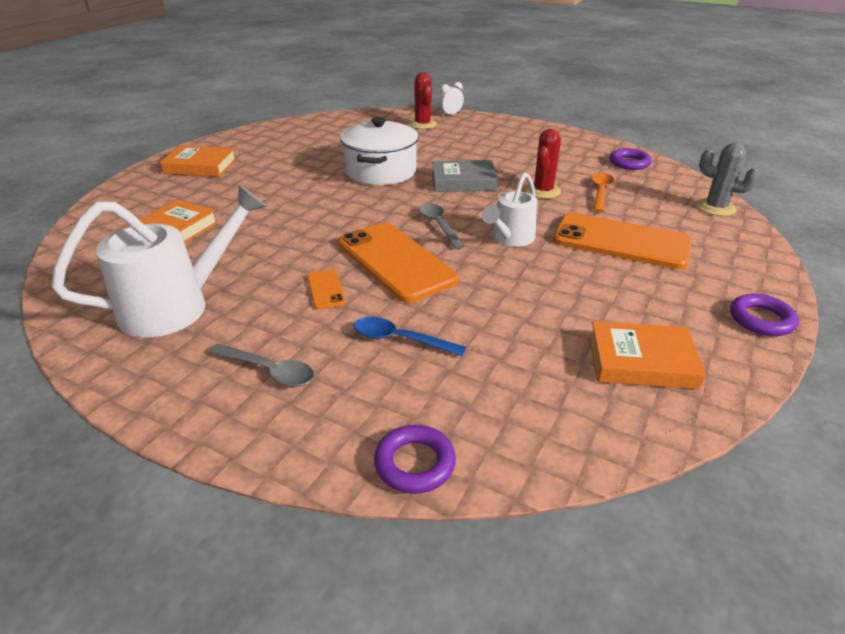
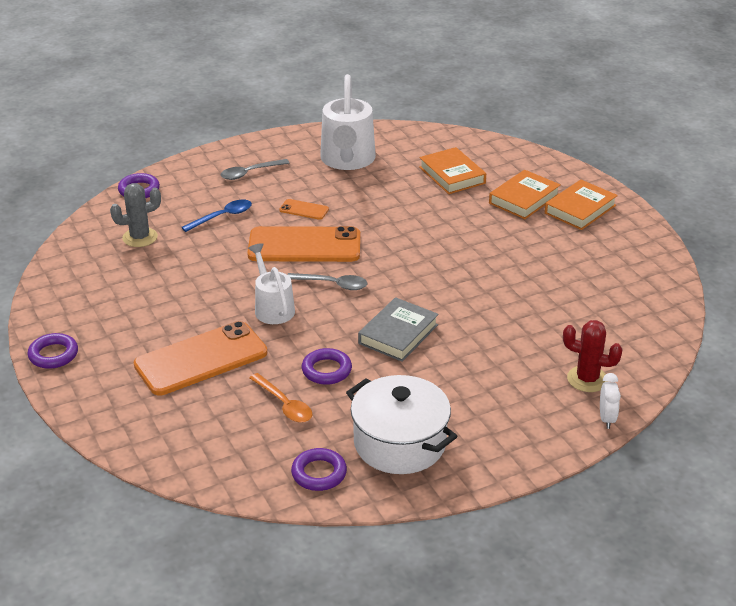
camera: 125 degrees right, 0 degrees up
white pot [340,117,419,185] -> white pot moved to [346,375,458,474]
red cactus [526,129,561,199] -> purple ring [302,348,352,385]
orange book [589,321,706,389] -> orange book moved to [489,170,561,219]
grey cactus [697,143,759,216] -> grey cactus moved to [110,183,161,247]

